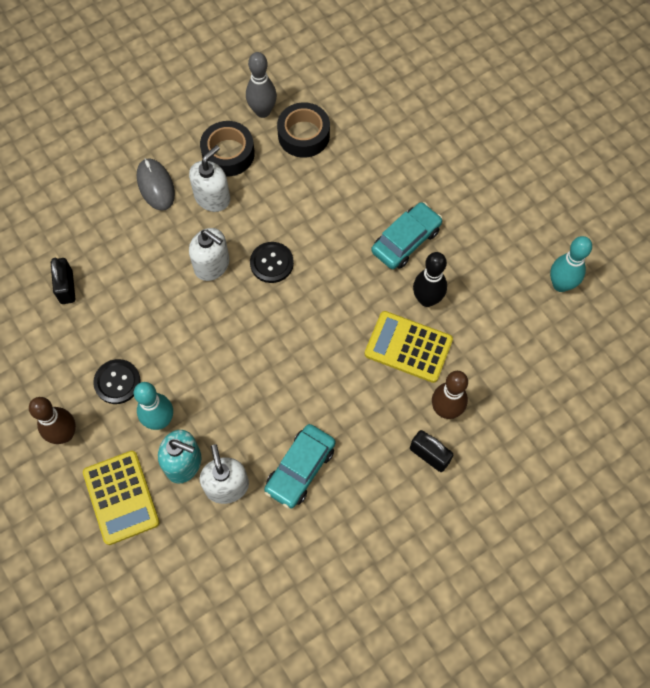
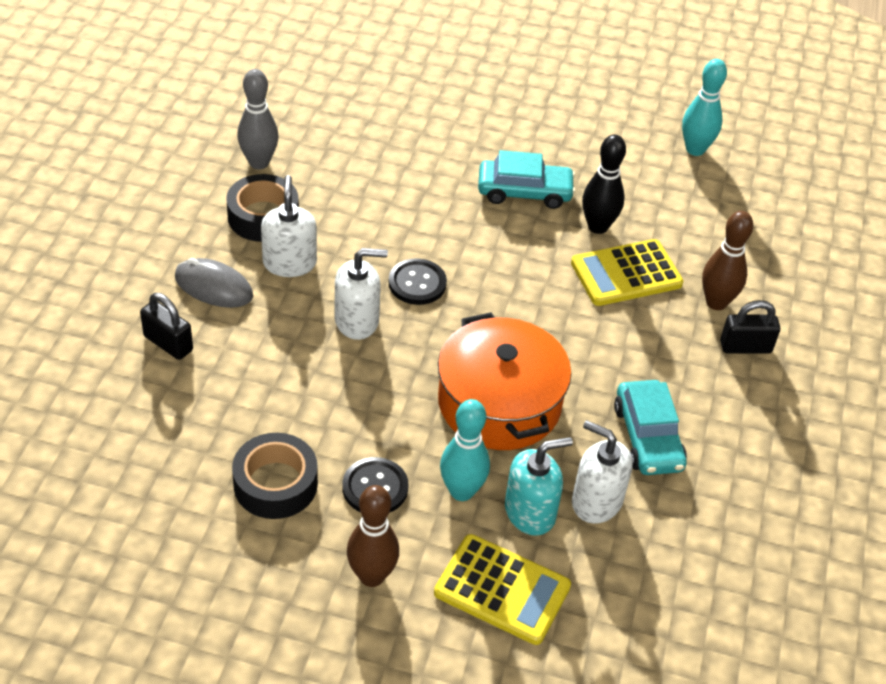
camera: 45 degrees left, 20 degrees down
black padlock [51,258,75,304] -> black padlock moved to [140,293,193,360]
black tape [277,102,330,158] -> black tape moved to [232,433,318,519]
turquoise car [371,202,442,269] -> turquoise car turned 90 degrees clockwise [478,150,575,209]
none -> orange pot [438,312,571,450]

